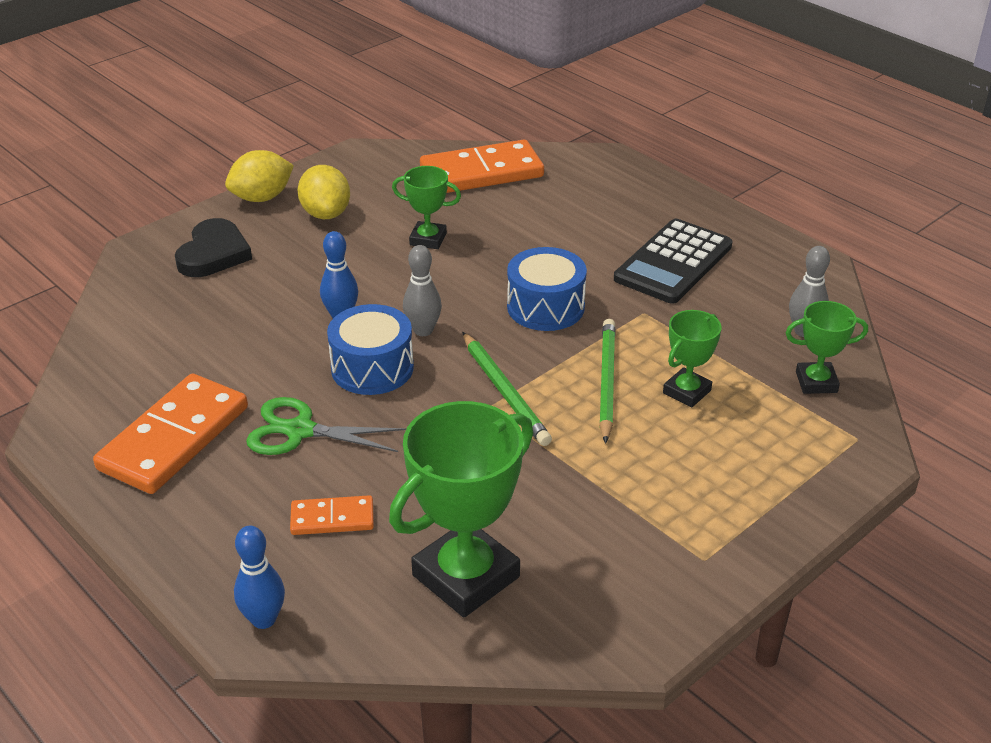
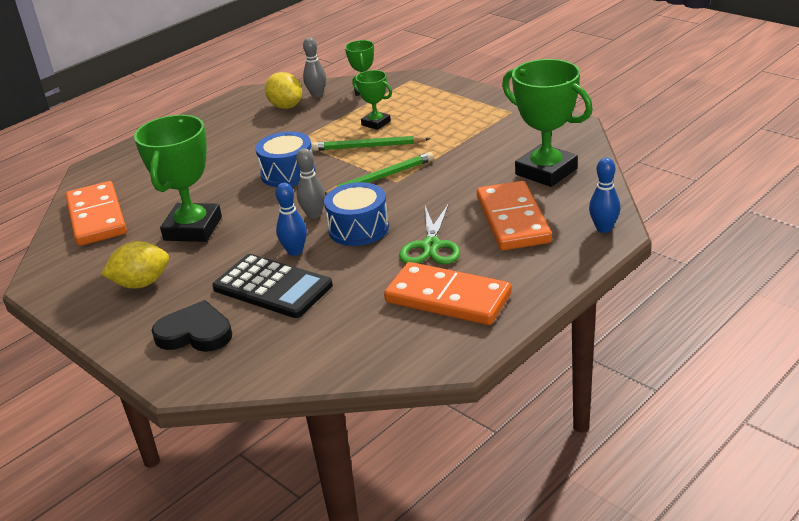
camera: 90 degrees left, 5 degrees down
yellow lemon [225,150,294,202] -> yellow lemon moved to [265,72,302,109]
orange domino [290,495,374,535] -> orange domino [477,181,552,251], size x1.96
green trophy [392,166,461,249] -> green trophy [134,115,222,242], size x1.88
black calculator [614,219,733,304] -> black calculator moved to [212,254,333,318]

